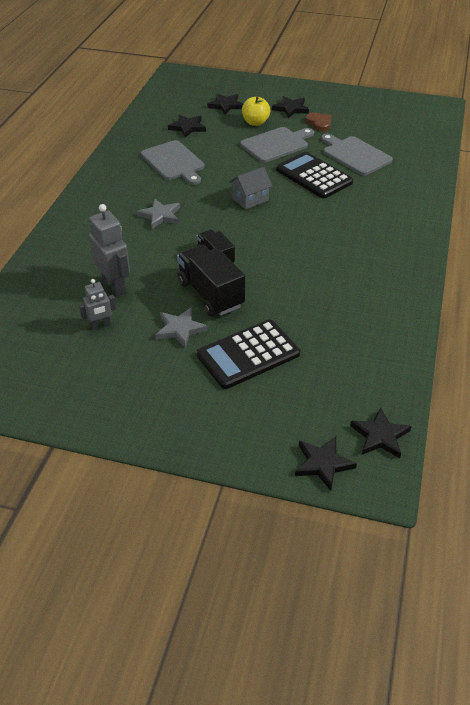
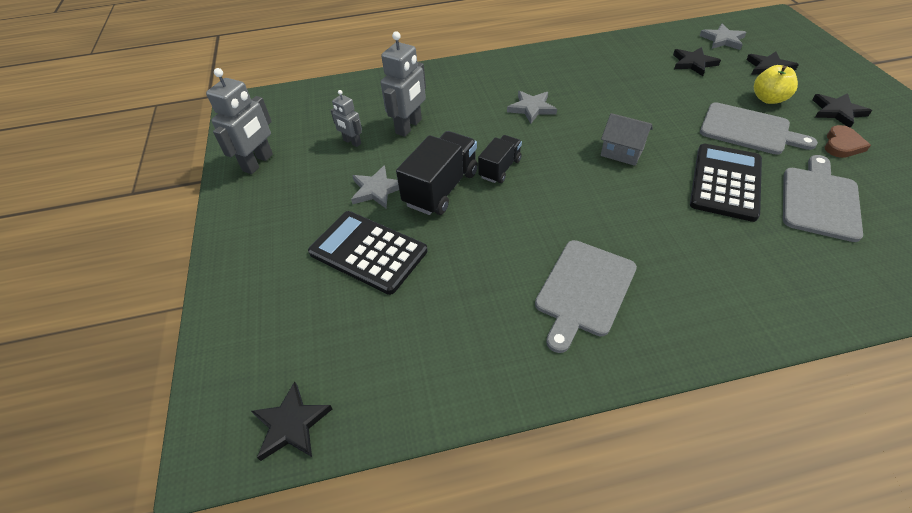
camera: 65 degrees right, 5 degrees up
grey cutting board [141,140,205,185] -> grey cutting board moved to [535,240,637,353]
black star [295,437,357,491] -> none
none -> grey robot [206,68,273,174]
none -> grey star [700,24,747,50]

